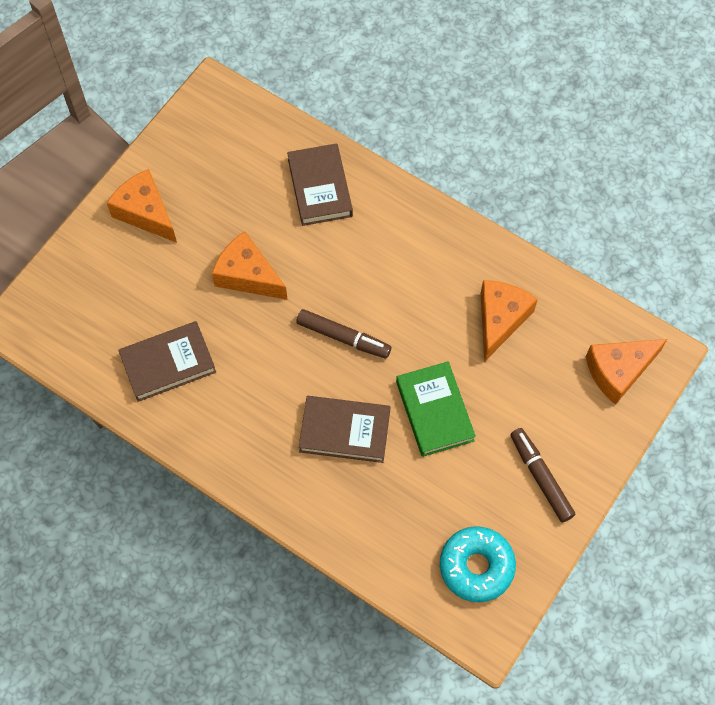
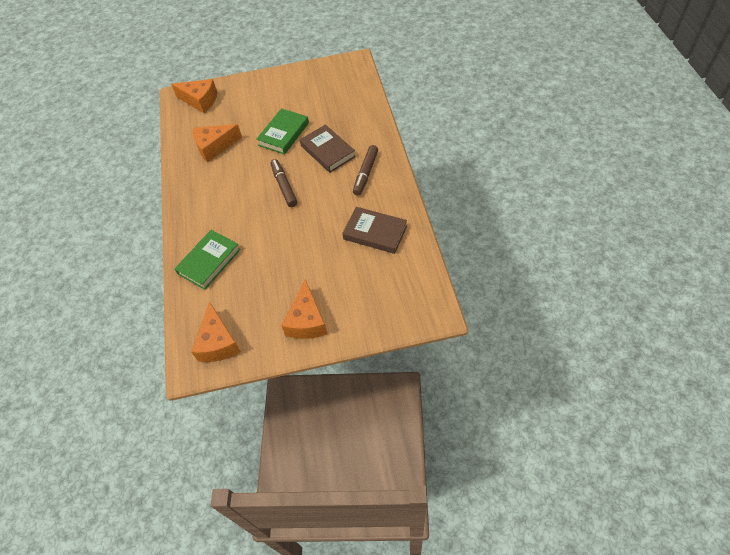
camera: 130 degrees left, 10 degrees down
orange cheese [212,231,288,300] -> orange cheese moved to [191,301,241,362]
brown book [287,143,353,226] -> green book [175,230,241,290]
turquoise donut [440,526,516,602] -> none
brown marker [510,428,576,522] -> brown marker moved to [353,145,378,196]

